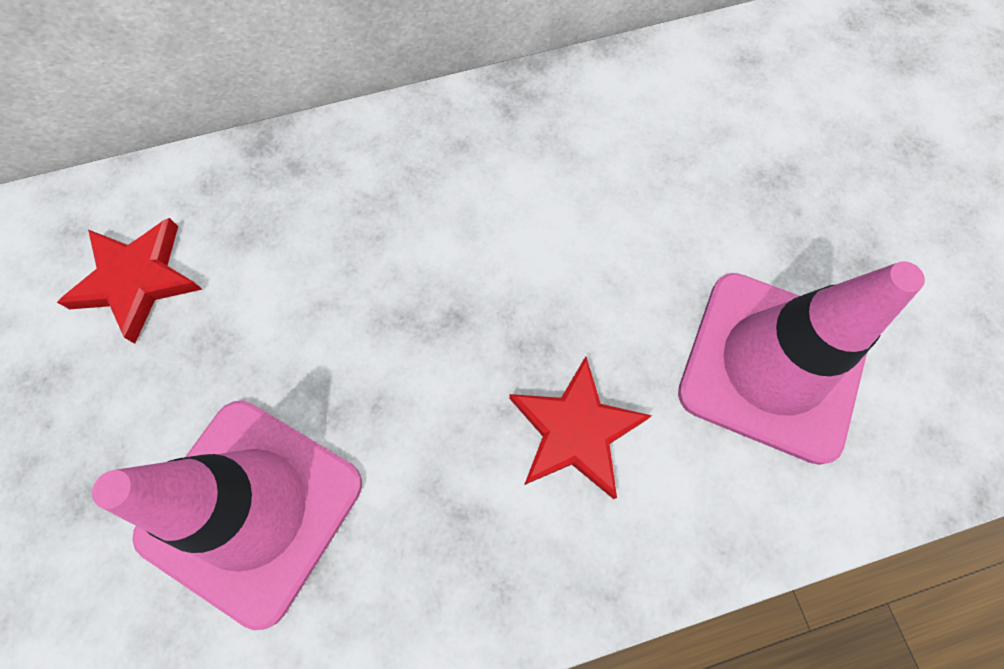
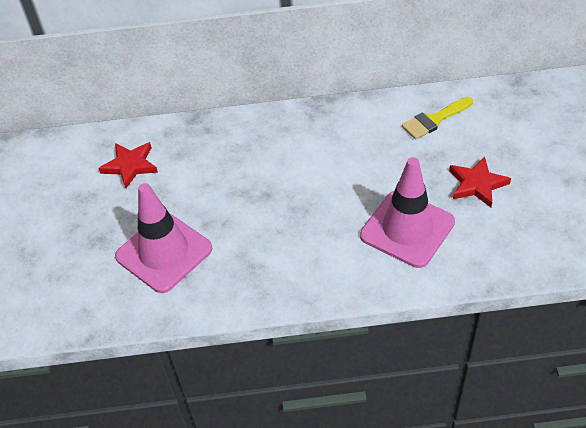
camera: 15 degrees right, 20 degrees down
red star [509,357,652,499] -> red star moved to [449,156,511,207]
none -> yellow brush [402,97,473,139]

